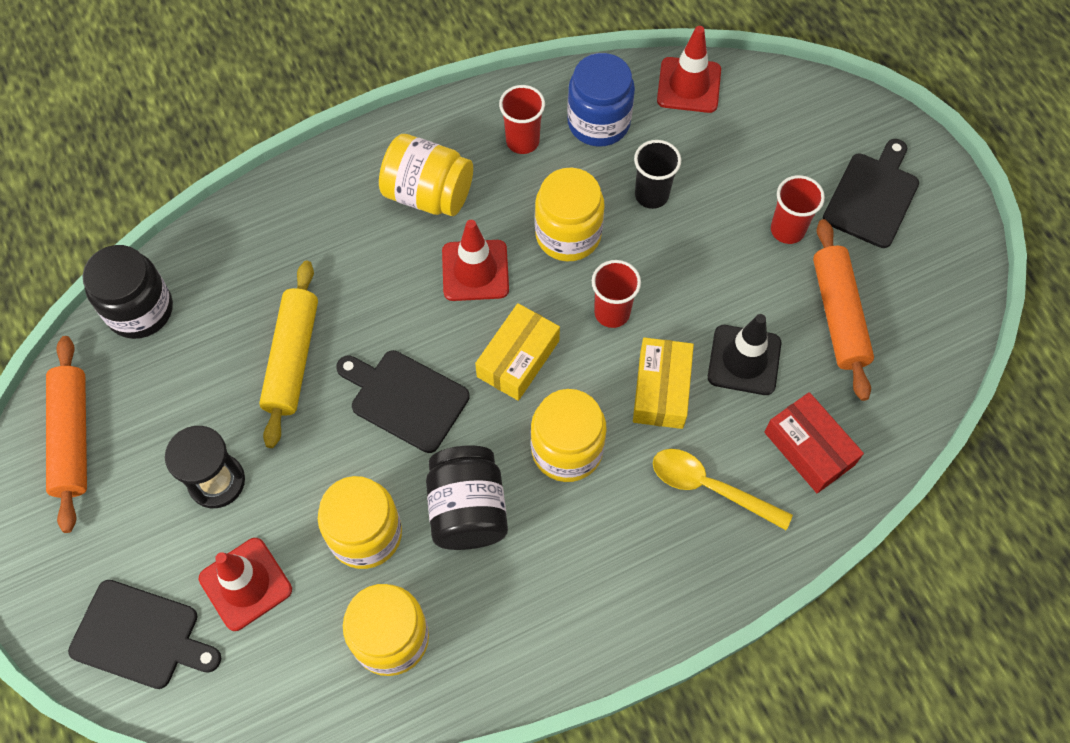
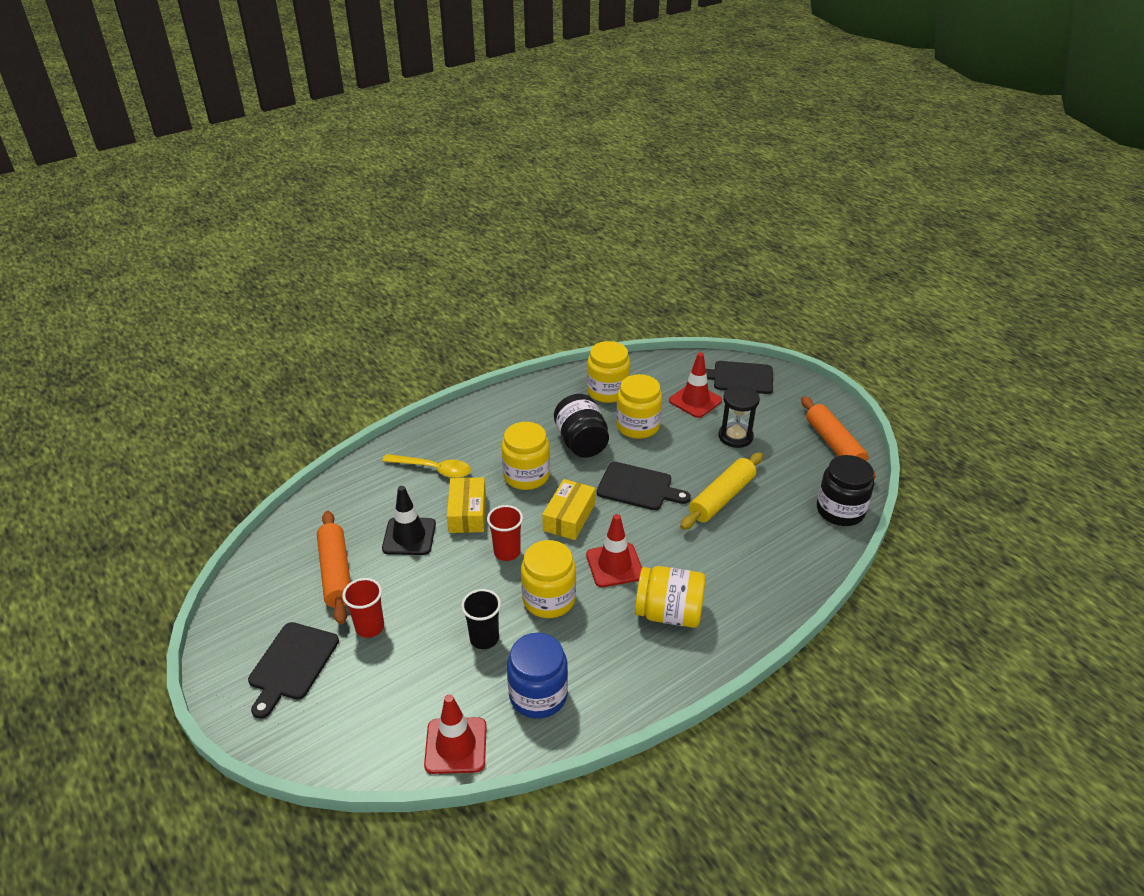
camera: 170 degrees right, 25 degrees down
yellow rolling pin [259,261,318,448] -> yellow rolling pin turned 45 degrees clockwise [680,452,763,530]
red cup [499,85,545,154] -> none
red box [764,392,864,493] -> none

